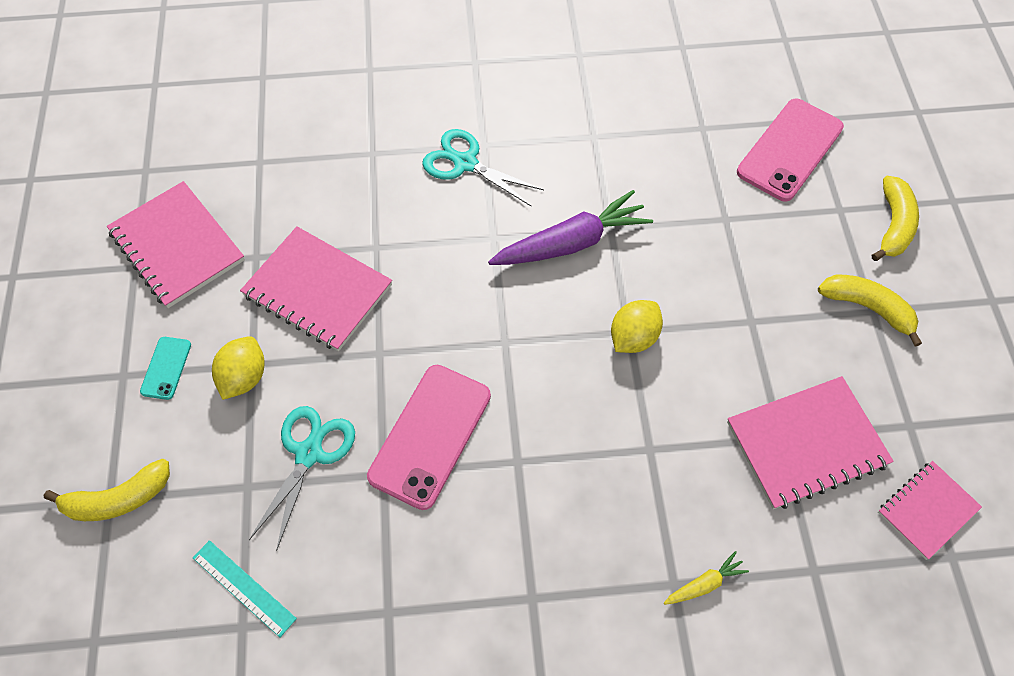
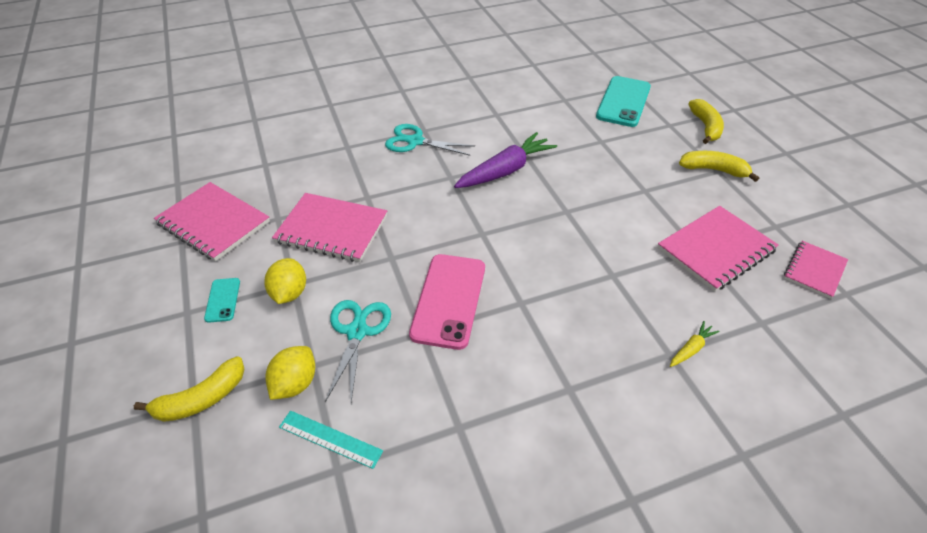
camera: 15 degrees left, 15 degrees down
yellow lemon [611,300,663,353] -> yellow lemon moved to [266,346,315,400]
pink phone [737,99,844,202] -> turquoise phone [596,76,651,127]

